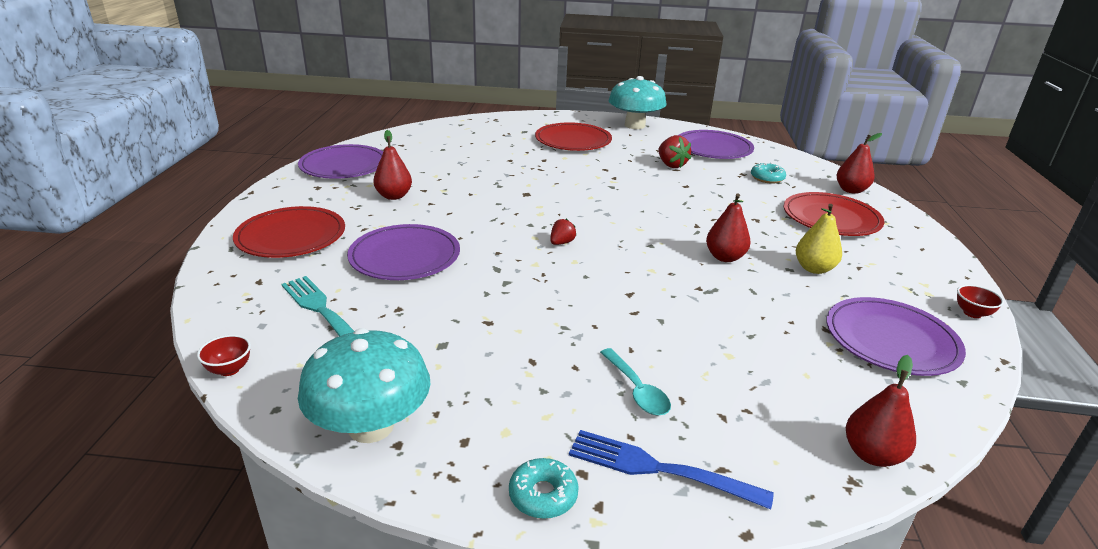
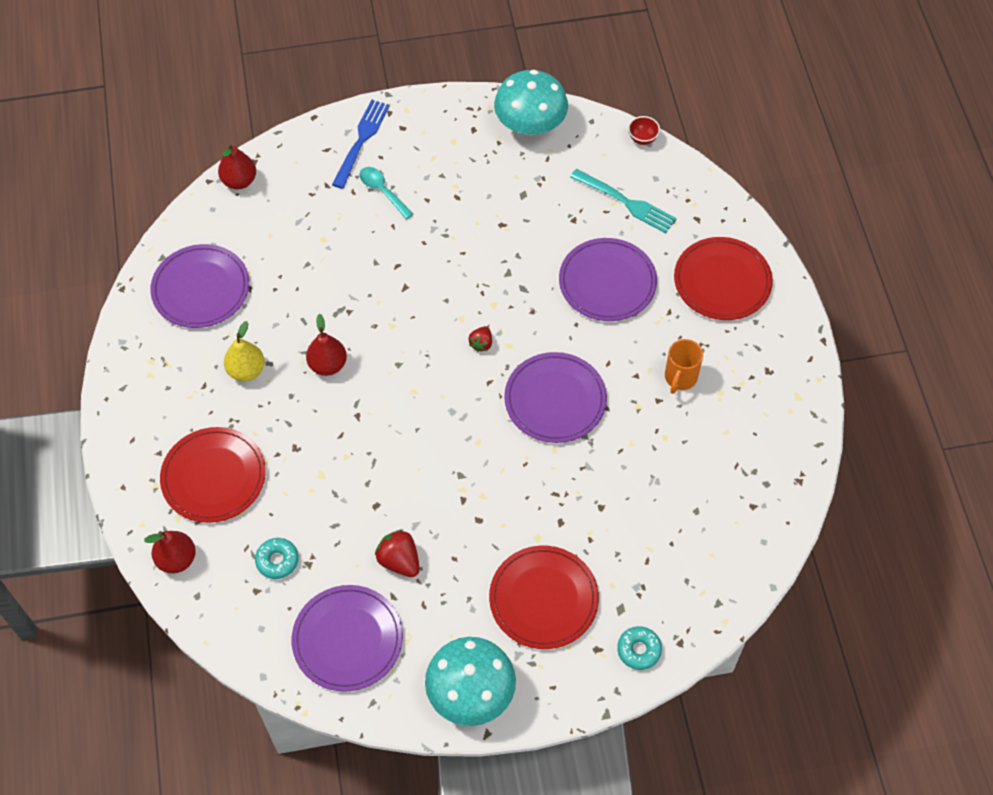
camera: 165 degrees right, 30 degrees up
purple plate [298,144,383,179] -> purple plate moved to [504,352,607,443]
red pear [373,130,412,200] -> orange mug [665,339,703,394]
turquoise donut [509,458,579,519] -> turquoise donut moved to [617,626,662,670]
blue fork [569,430,774,509] -> blue fork turned 75 degrees counterclockwise [332,99,390,189]
red bowl [957,285,1004,318] -> none

